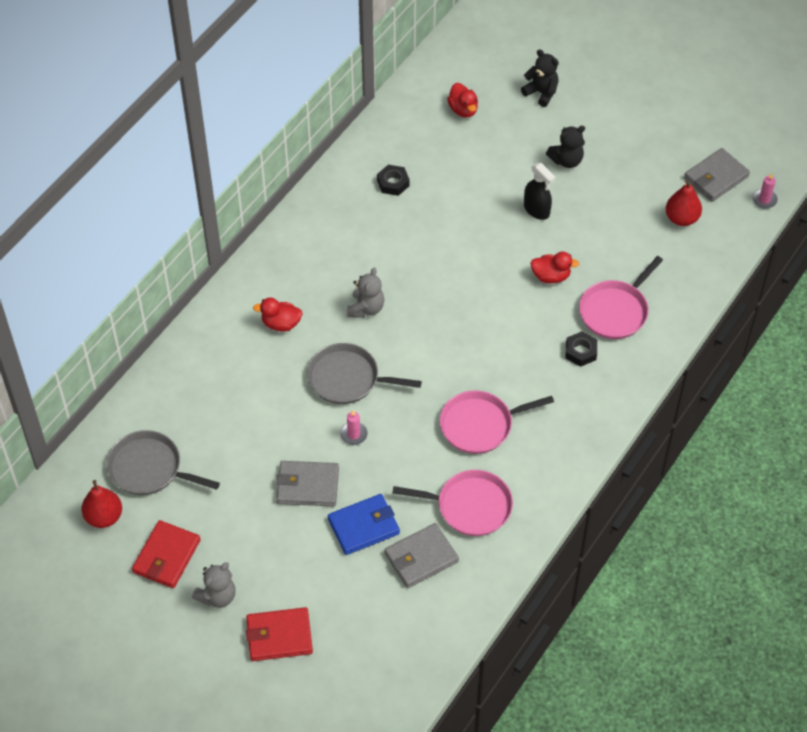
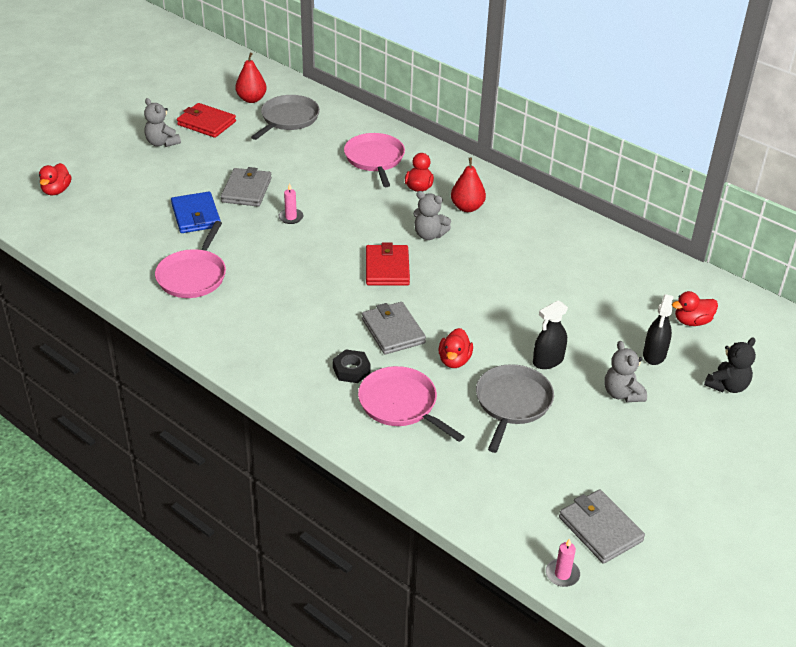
camera: 95 degrees right, 15 degrees down
red wallet [246,607,313,661] -> red wallet moved to [366,242,410,286]
grey pan [307,343,422,404] -> grey pan moved to [476,364,554,453]
black nut [377,165,410,196] -> none
grey wallet [385,523,459,588] -> grey wallet moved to [362,302,426,355]
pink pan [440,391,554,454] -> pink pan moved to [344,133,405,187]
black teddy bear [546,126,585,168] -> grey teddy bear [605,341,647,402]
red pear [666,180,702,226] -> red pear moved to [451,157,486,212]
none -> red duck [39,163,71,195]
none -> black spray bottle [643,294,673,365]

